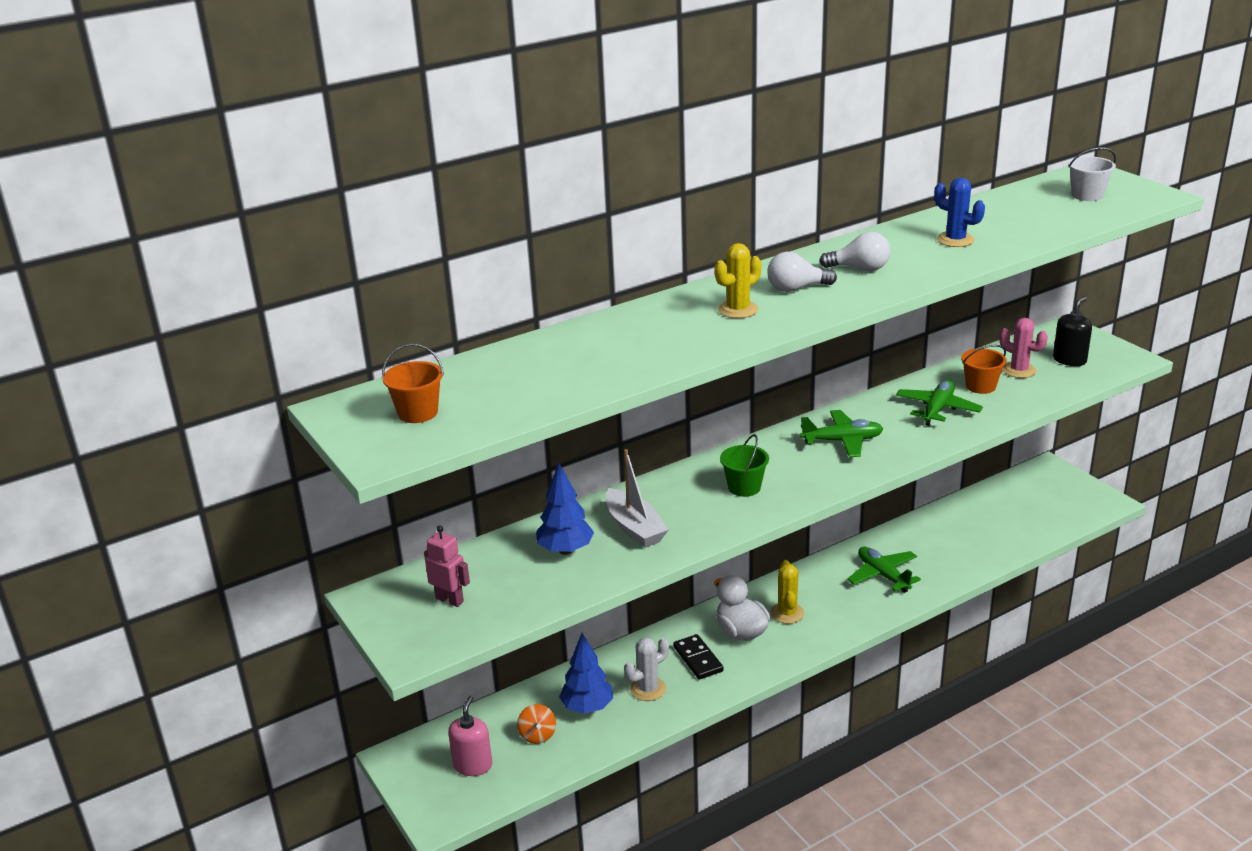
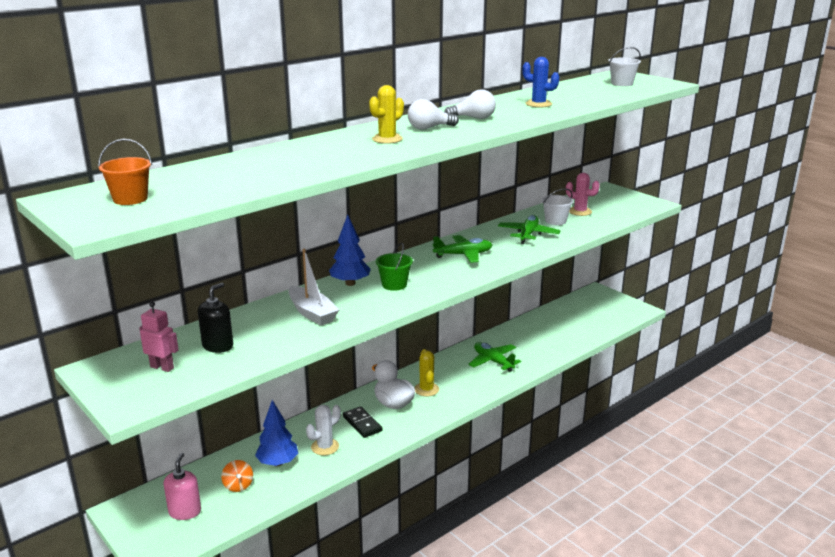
camera: 10 degrees left, 5 degrees down
blue tree [536,462,594,555] -> blue tree moved to [329,215,371,286]
orange bucket [961,345,1007,394] -> white bucket [542,188,573,225]
black soap dispenser [1053,297,1092,366] -> black soap dispenser moved to [198,283,233,353]

